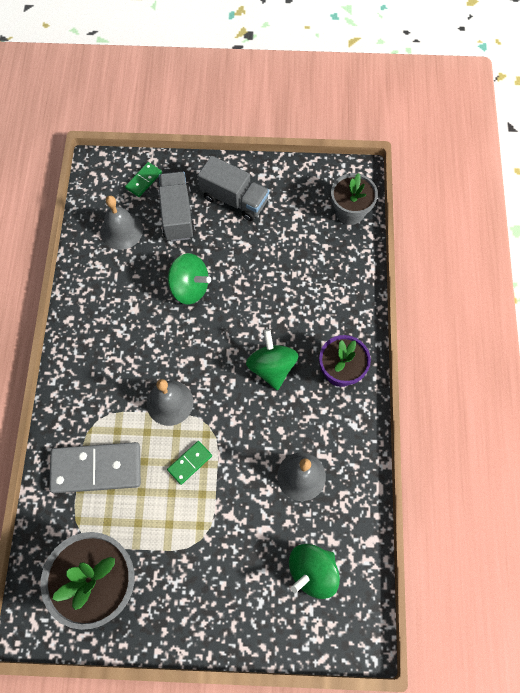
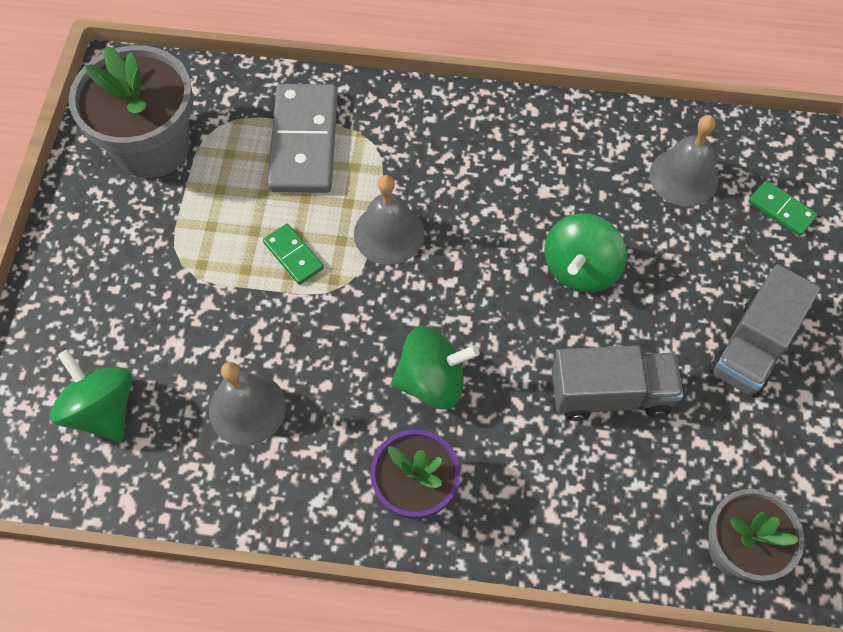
camera: 95 degrees right, 5 degrees down
grey truck [158,172,195,242] -> grey truck moved to [552,345,684,421]

